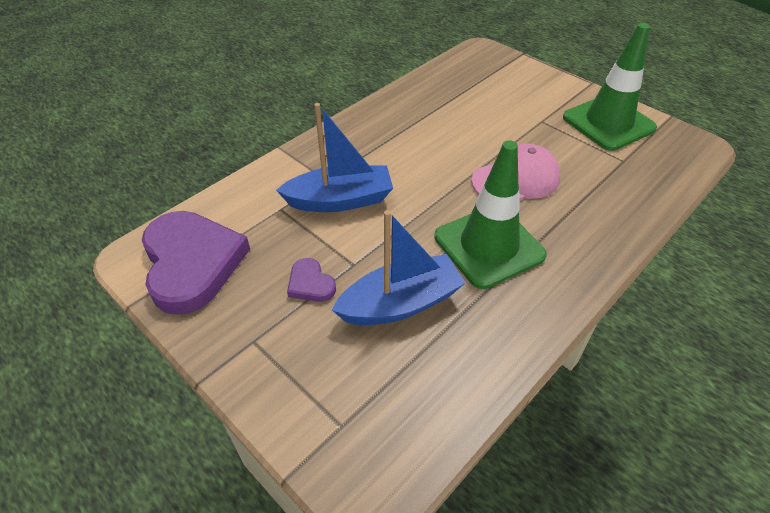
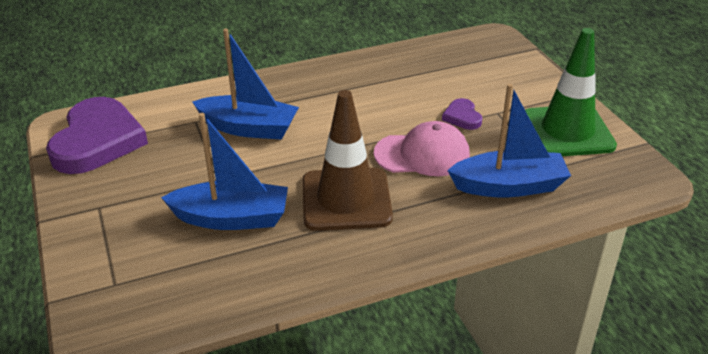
camera: 25 degrees right, 10 degrees down
purple heart [287,258,336,302] -> purple heart moved to [442,98,482,130]
green traffic cone [434,140,547,289] -> brown traffic cone [302,90,393,231]
none -> blue boat [447,84,571,198]

